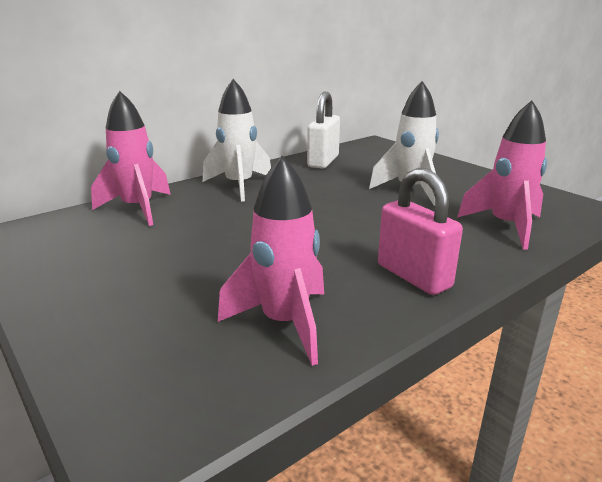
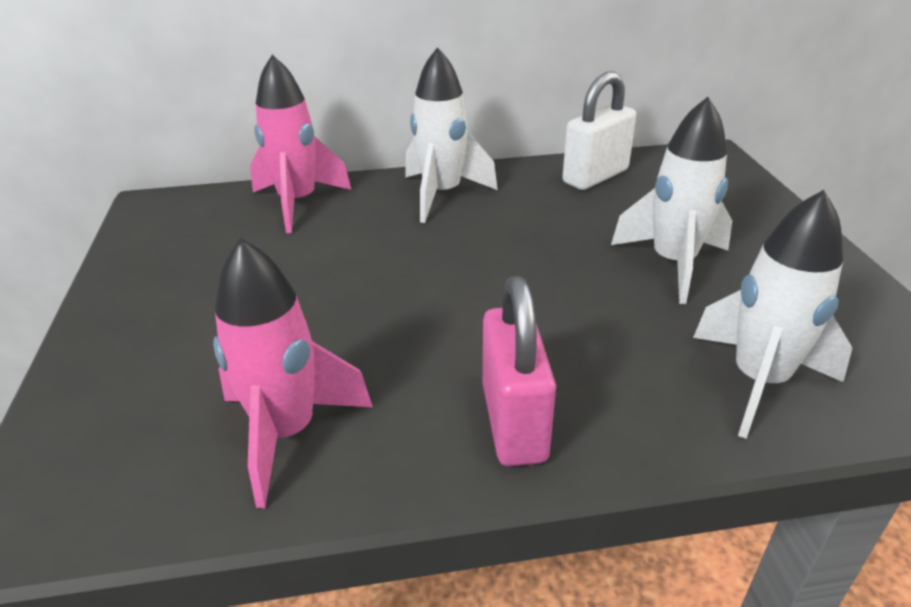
camera: 30 degrees right, 10 degrees up
pink rocket [457,100,547,250] -> white rocket [693,190,852,439]

